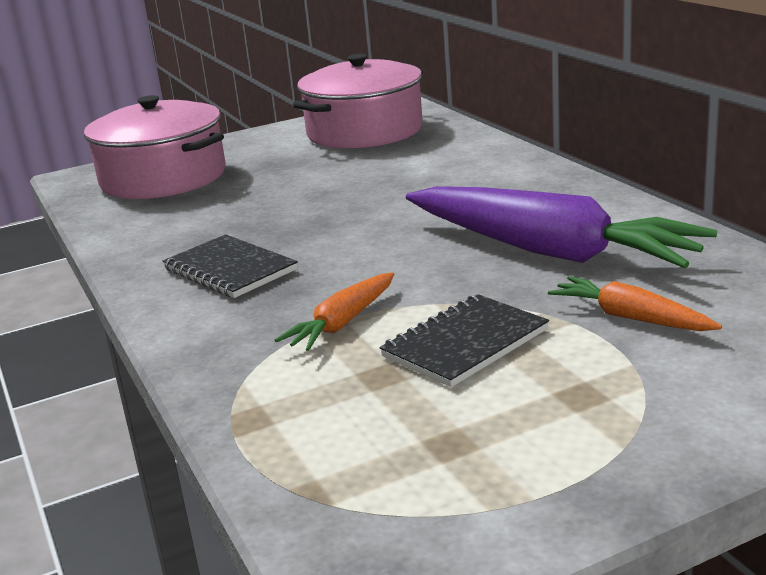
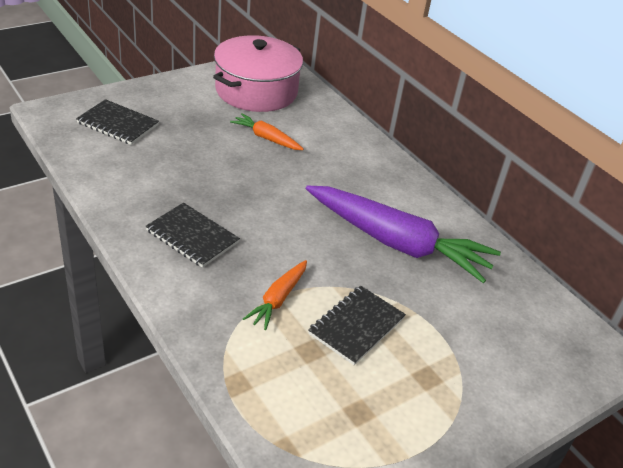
camera: 15 degrees left, 15 degrees up
pink pot [84,95,226,199] -> black notebook [76,99,159,145]
orange carrot [548,276,722,331] -> orange carrot moved to [230,113,304,150]

